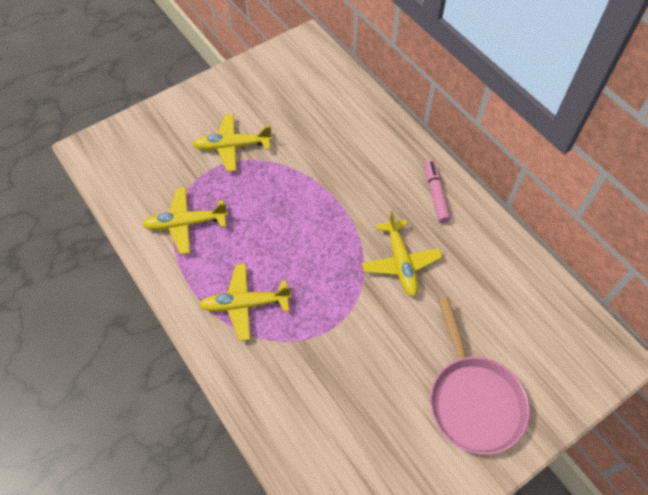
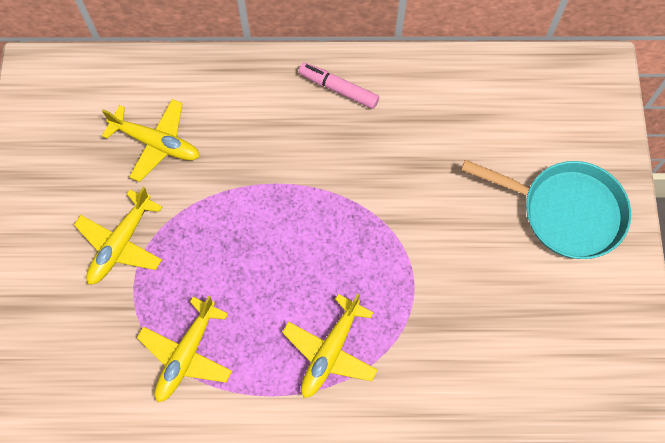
camera: 55 degrees left, 10 degrees up
yellow plane [362,211,442,297] -> yellow plane moved to [102,99,200,182]
pink pan [430,297,530,455] -> turquoise pan [461,160,631,259]

